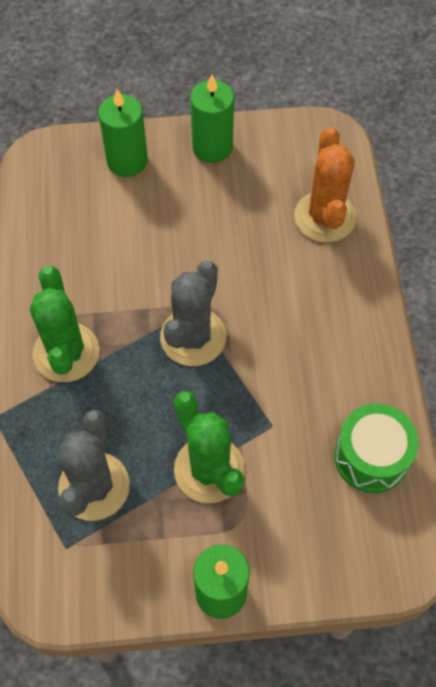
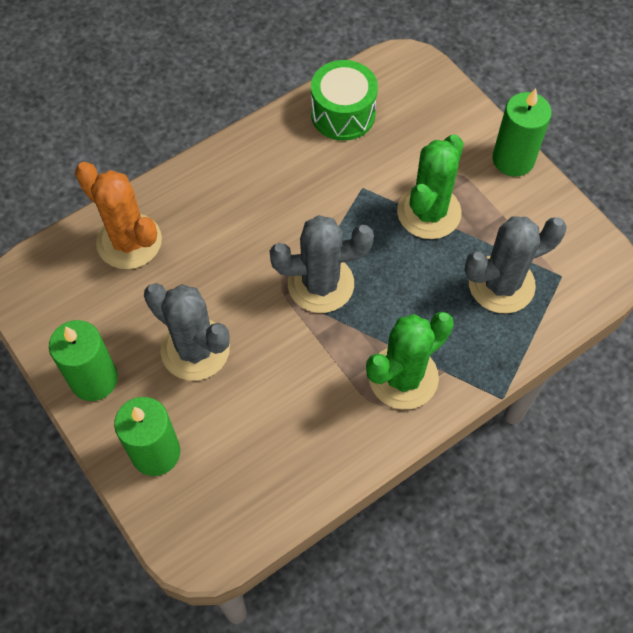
camera: 120 degrees left, 0 degrees up
orange cactus [294,127,356,242] -> orange cactus turned 75 degrees clockwise [75,162,162,269]
none -> grey cactus [144,283,230,381]

